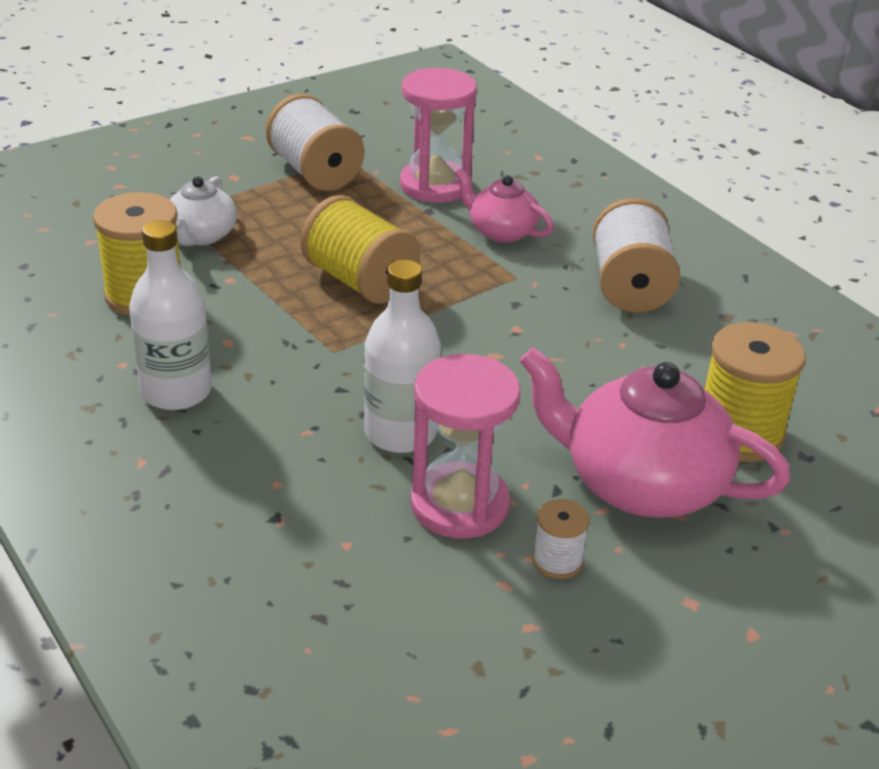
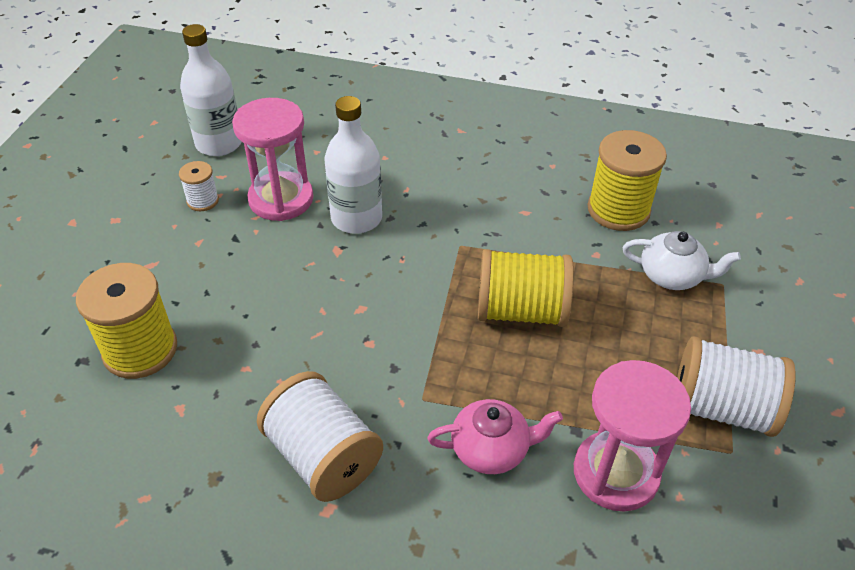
camera: 140 degrees right, 10 degrees up
white bottle [129,220,212,410] -> white bottle moved to [180,24,242,156]
white teapot [170,176,237,246] -> white teapot turned 135 degrees clockwise [623,231,741,290]
pink teapot [520,347,790,518] -> none

